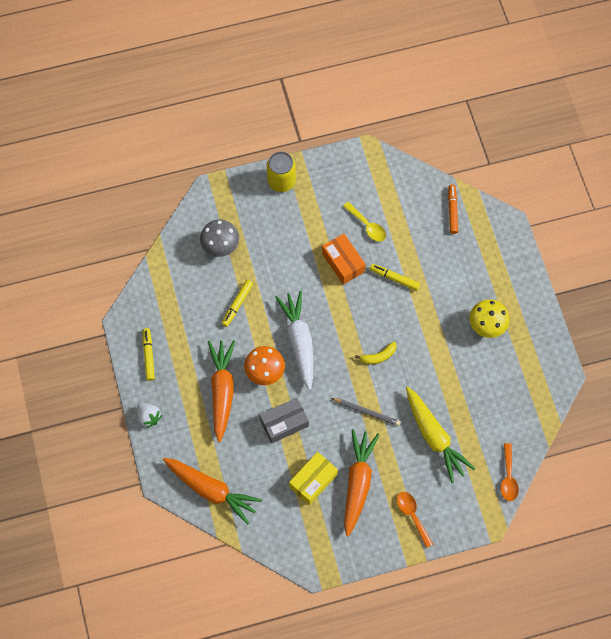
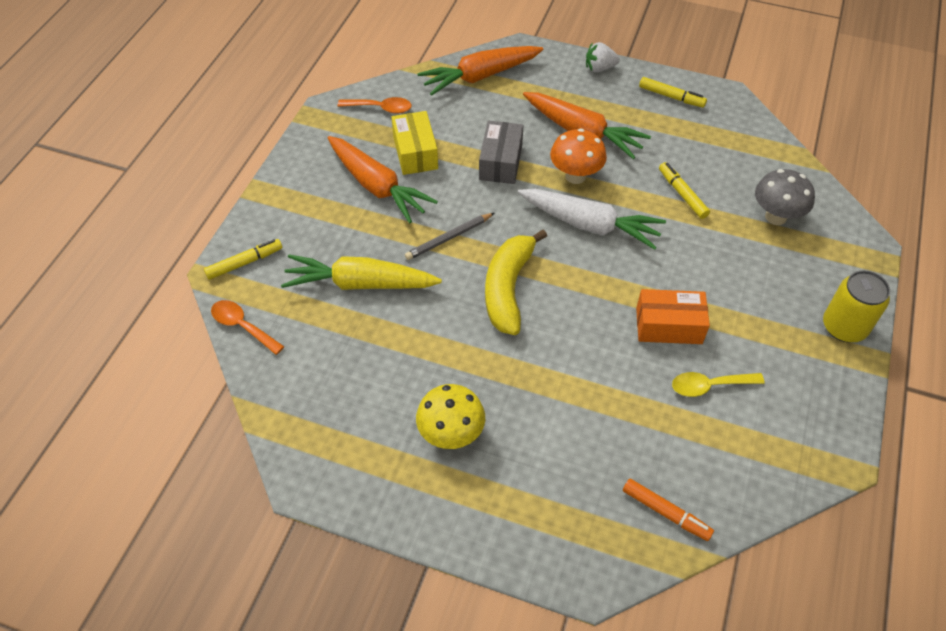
camera: 125 degrees right, 15 degrees down
yellow banana [355,342,397,364] -> yellow banana [485,229,547,335], size x1.99
yellow marker [370,264,420,291] -> yellow marker moved to [204,239,282,280]
orange spoon [397,492,433,548] -> orange spoon moved to [337,97,412,114]

